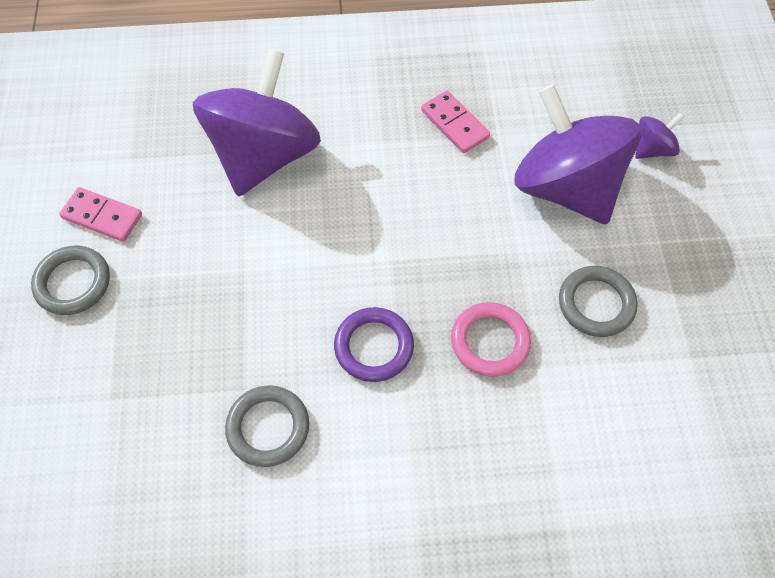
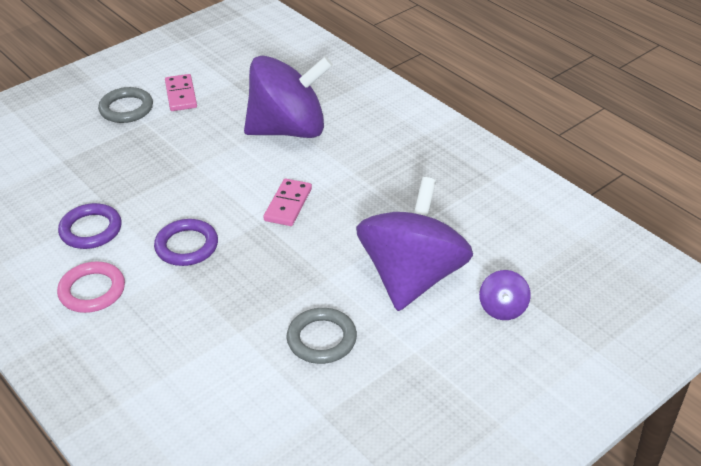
camera: 55 degrees right, 20 degrees down
grey ring [225,385,309,467] -> purple ring [58,203,122,249]
pink domino [421,91,490,153] -> pink domino moved to [263,179,312,226]
pink ring [451,302,531,377] -> pink ring moved to [57,262,125,313]
purple spinning top [635,113,684,159] -> purple spinning top turned 75 degrees clockwise [479,270,531,320]

